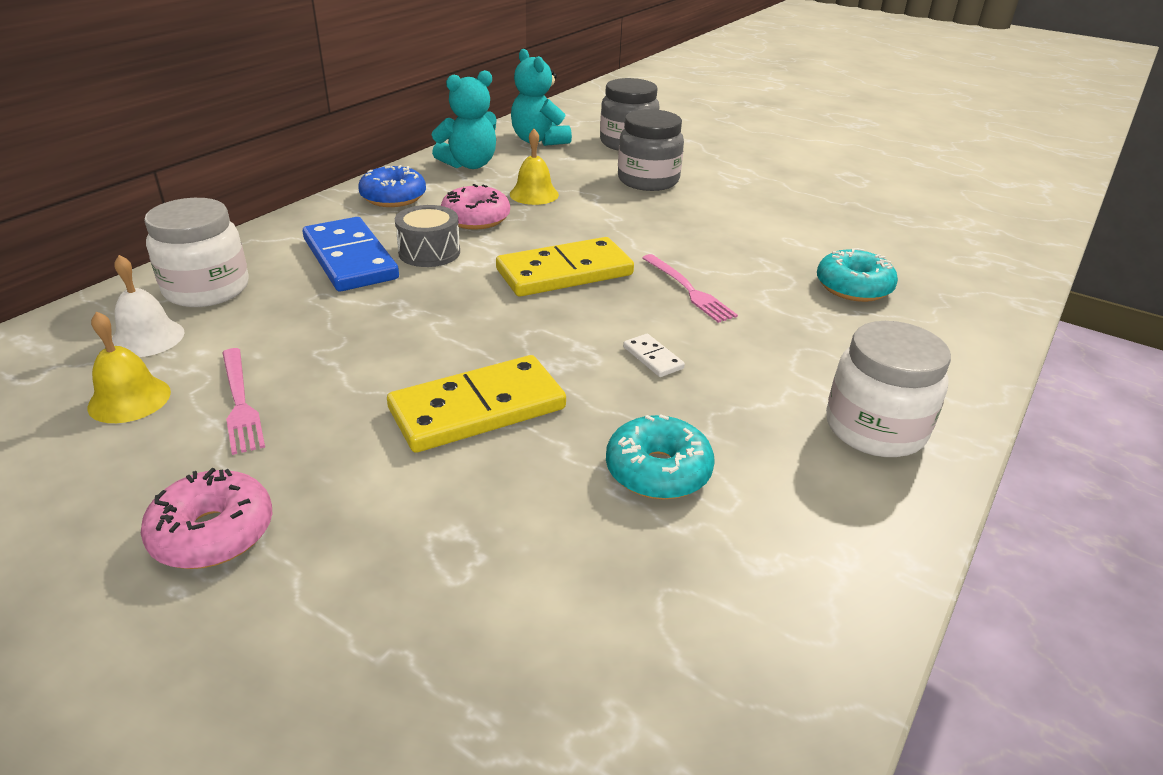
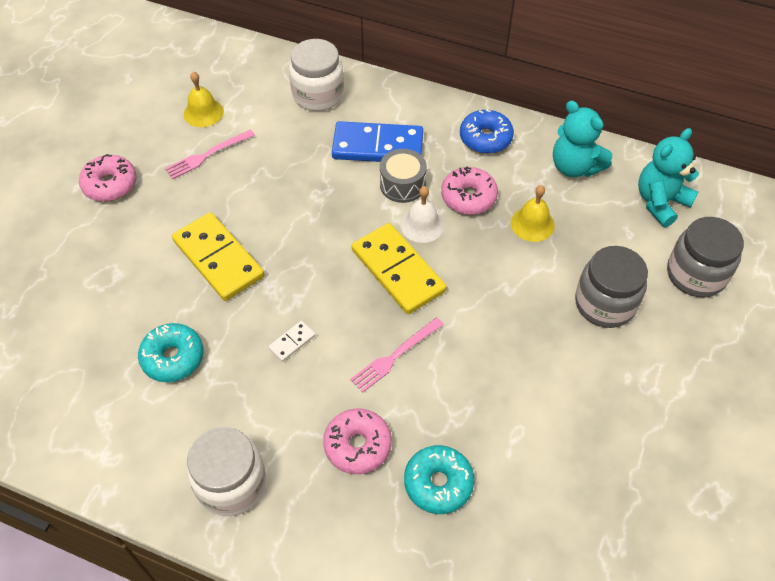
camera: 80 degrees right, 20 degrees up
white bell [112,255,185,357] -> white bell moved to [401,186,444,243]
blue domino [303,217,399,291] -> blue domino turned 45 degrees clockwise [332,121,423,162]
none -> pink donut [323,408,392,474]

